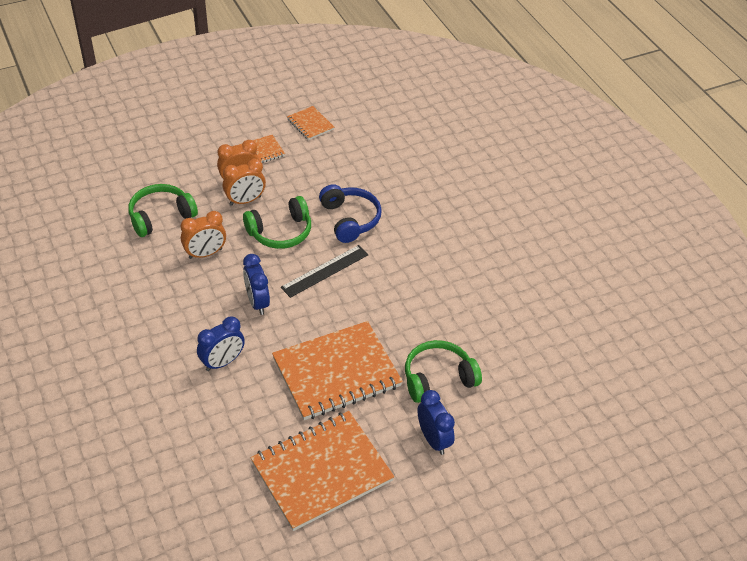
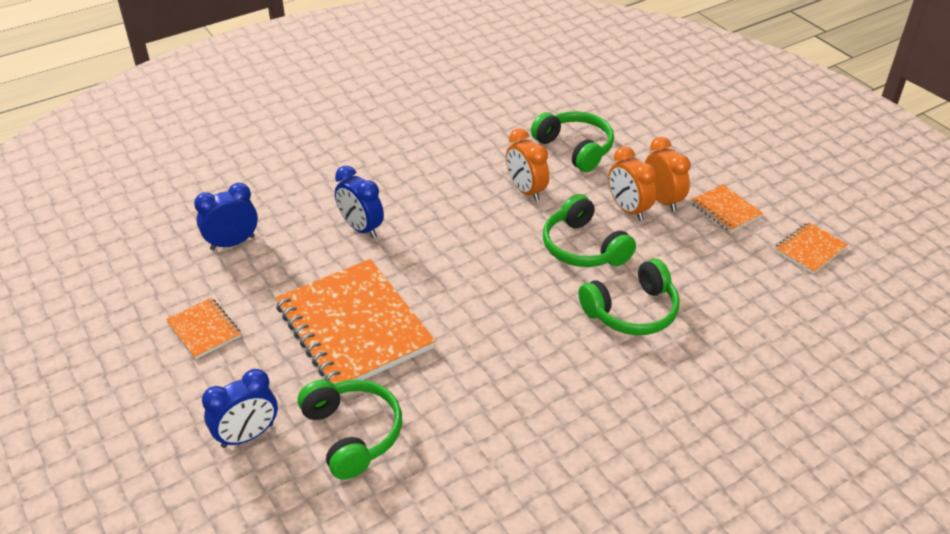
camera: 85 degrees right, 5 degrees down
blue clock [243,254,270,315] -> blue clock moved to [194,183,258,250]
orange notebook [250,411,394,531] -> orange notebook [166,298,241,360], size x0.46
black ruler [281,245,368,298] -> none
blue headphones [319,184,382,243] -> green headphones [578,259,680,335]

